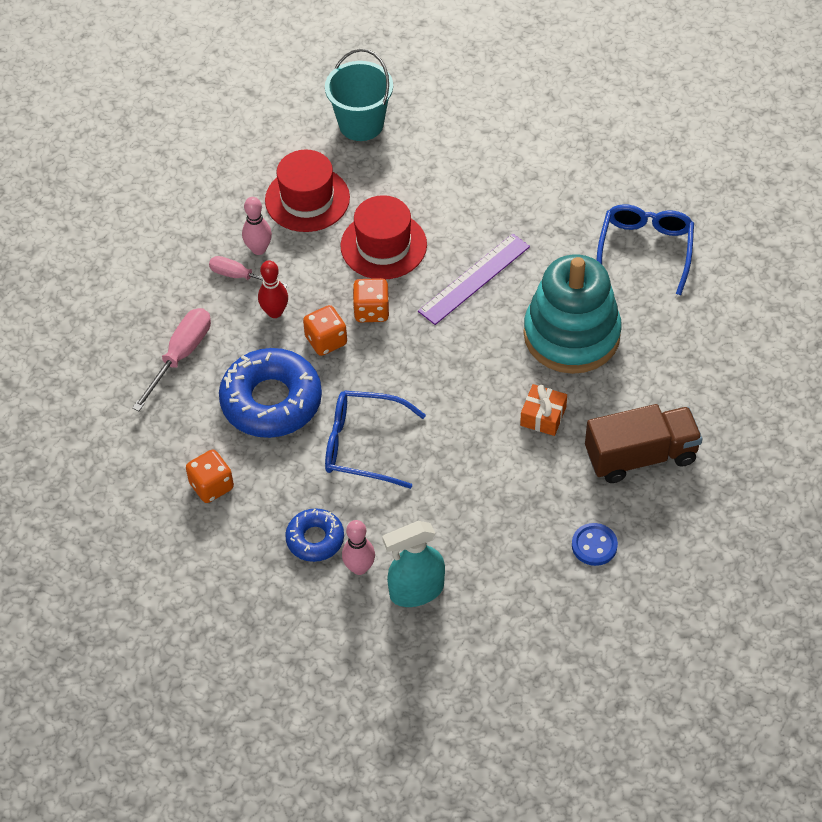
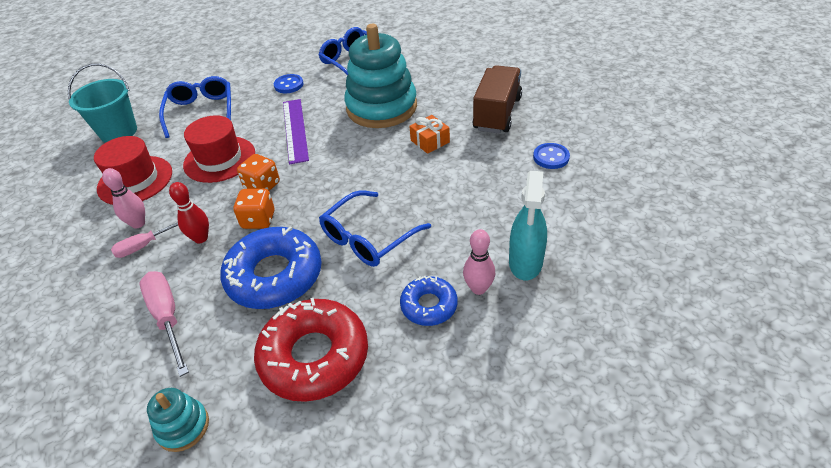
camera: 55 degrees left, 10 degrees down
orange dice [186,450,234,503] -> red donut [254,298,368,402]
none -> turquoise stacking toy [147,388,209,452]
none -> blue glasses [159,76,231,138]
none -> blue button [274,74,304,93]

